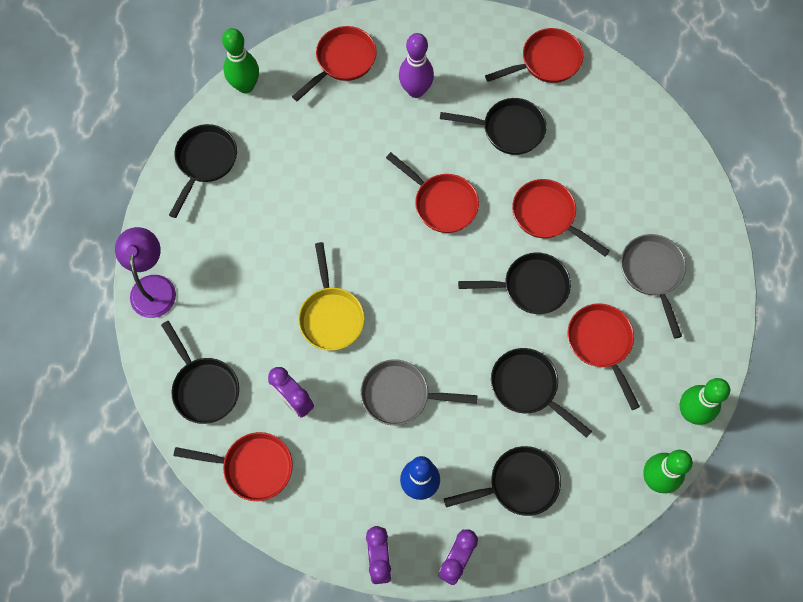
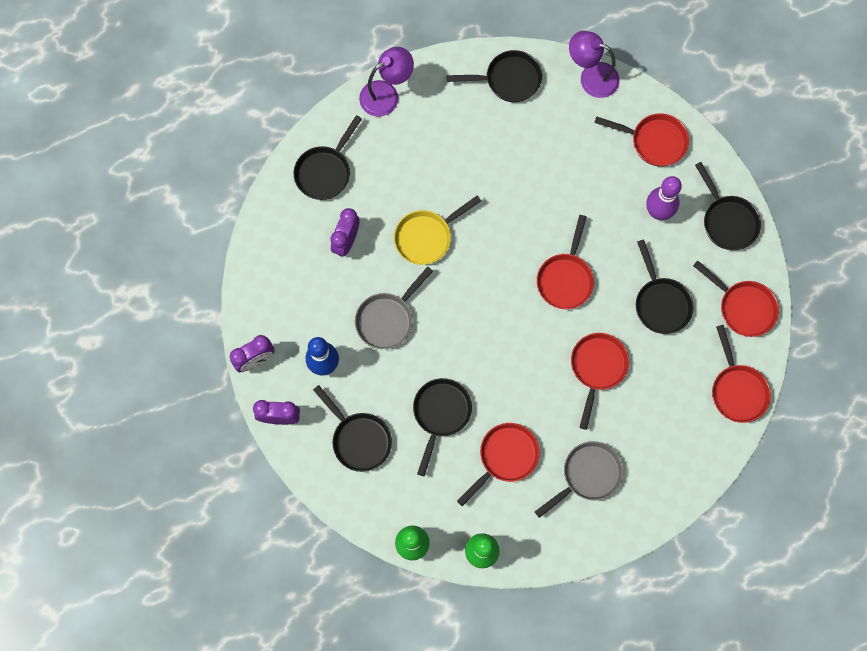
camera: 65 degrees right, 5 degrees up
red pan [173,432,293,501] -> red pan moved to [712,325,771,423]
green bowling pin [222,28,259,93] -> purple lamp [569,31,620,98]
grey pan [360,359,477,425] -> grey pan turned 120 degrees counterclockwise [355,266,433,349]
black pan [458,252,571,314] -> black pan moved to [695,162,761,250]

